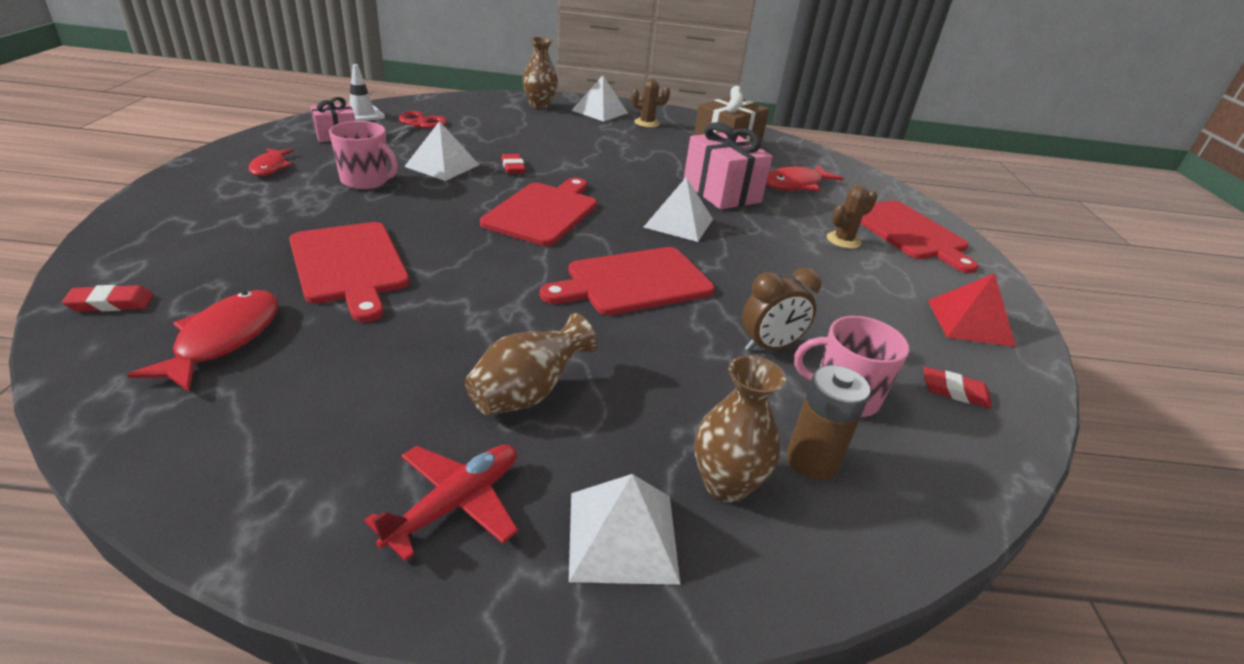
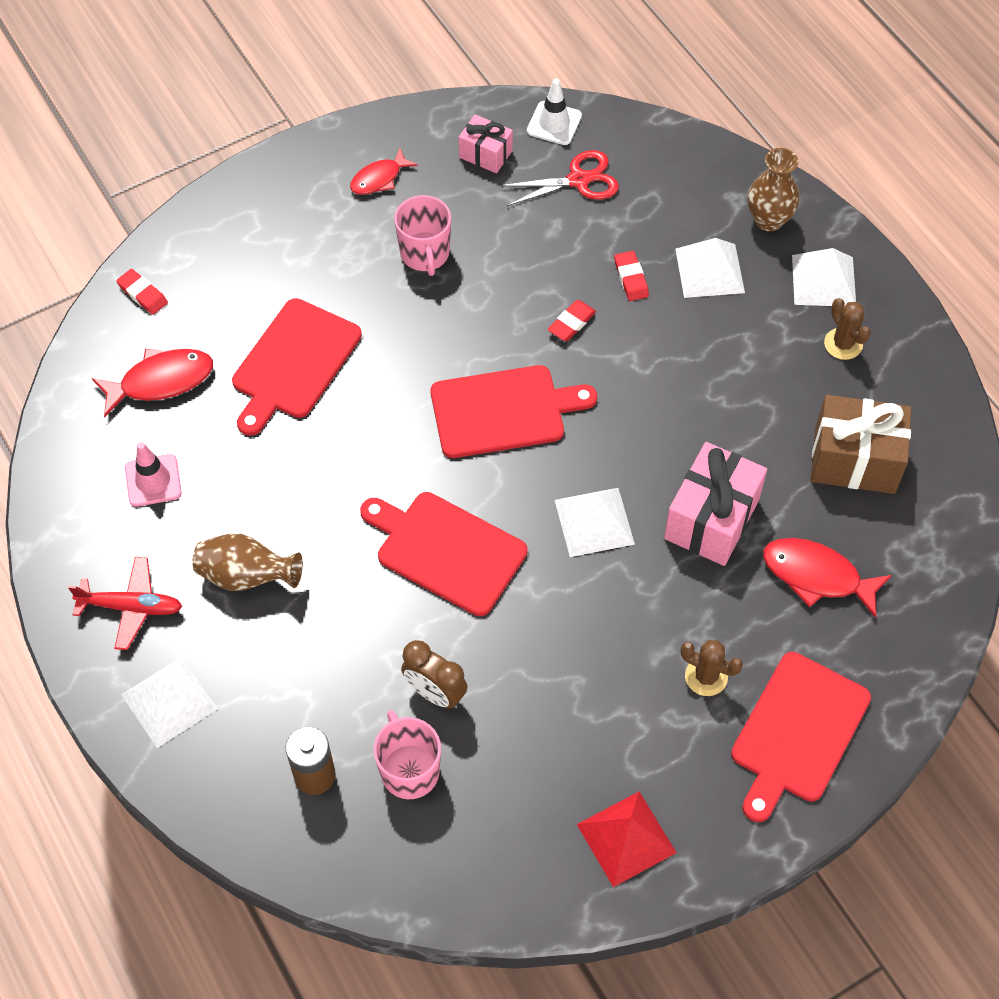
camera: 60 degrees right, 25 degrees up
white pyramid [404,121,479,181] -> white pyramid moved to [675,238,745,298]
brown vase [694,355,786,502] -> none
red eraser [924,367,992,408] -> red eraser moved to [614,251,649,301]
none -> pink traffic cone [125,442,182,507]

